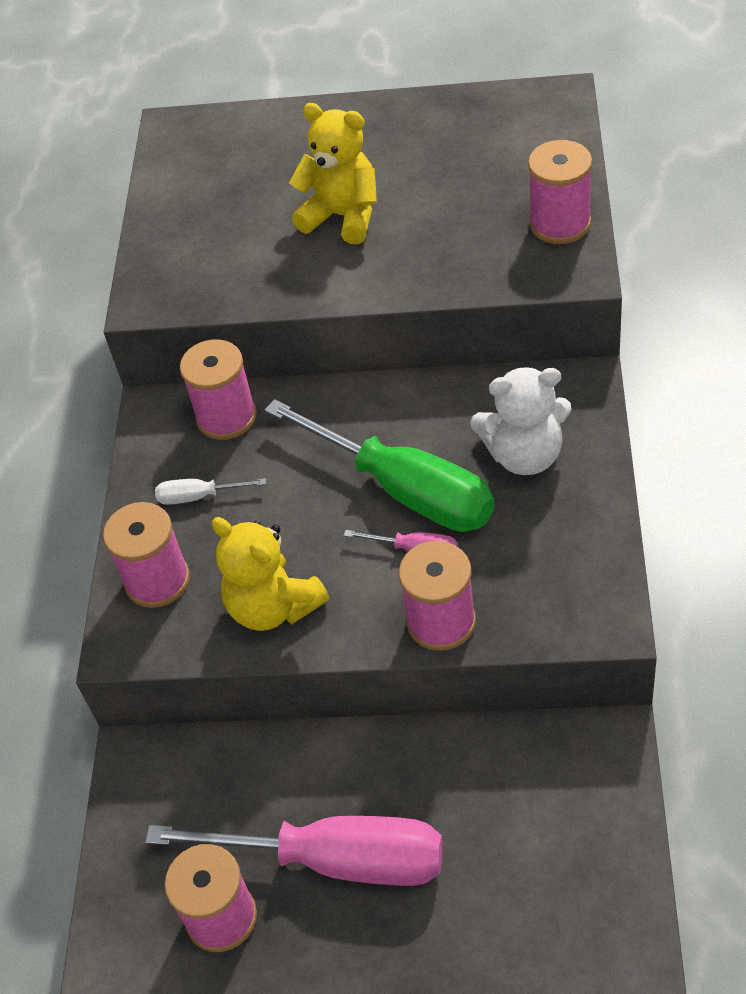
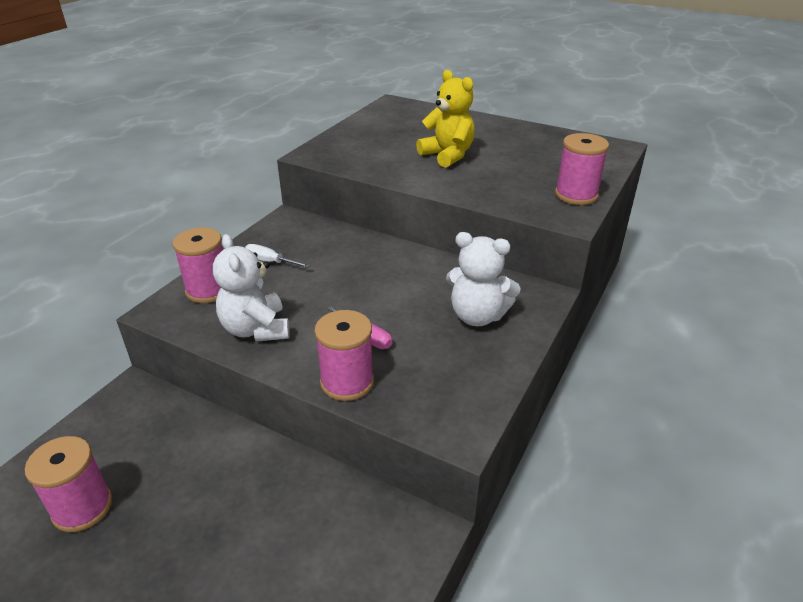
camera: 20 degrees right, 15 degrees down
pink screwdriver [145,816,443,886] -> none
pink spool [180,339,256,440] -> none
yellow teddy bear [212,517,330,631] -> white teddy bear [213,234,290,342]
green screwdriver [264,399,494,532] -> none

